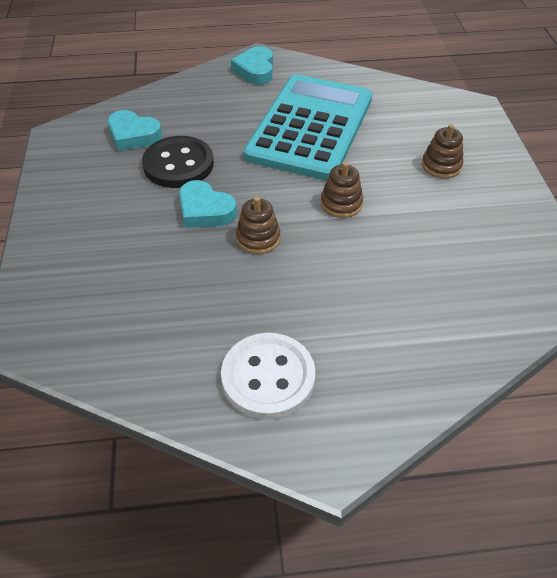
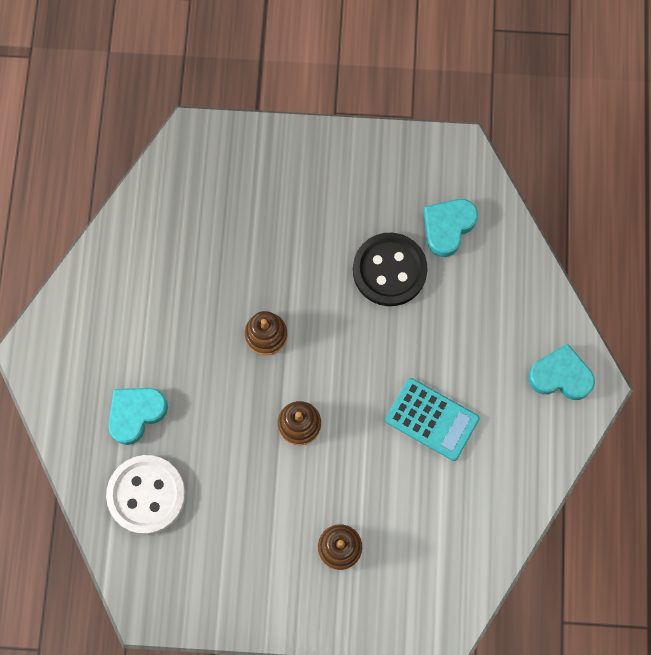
camera: 100 degrees right, 25 degrees up
turquoise heart [179,180,237,228] -> turquoise heart moved to [108,388,168,445]
white button [221,333,315,420] -> white button moved to [106,455,186,534]
turquoise calculator [244,74,372,181] -> turquoise calculator [385,378,480,461], size x0.49

